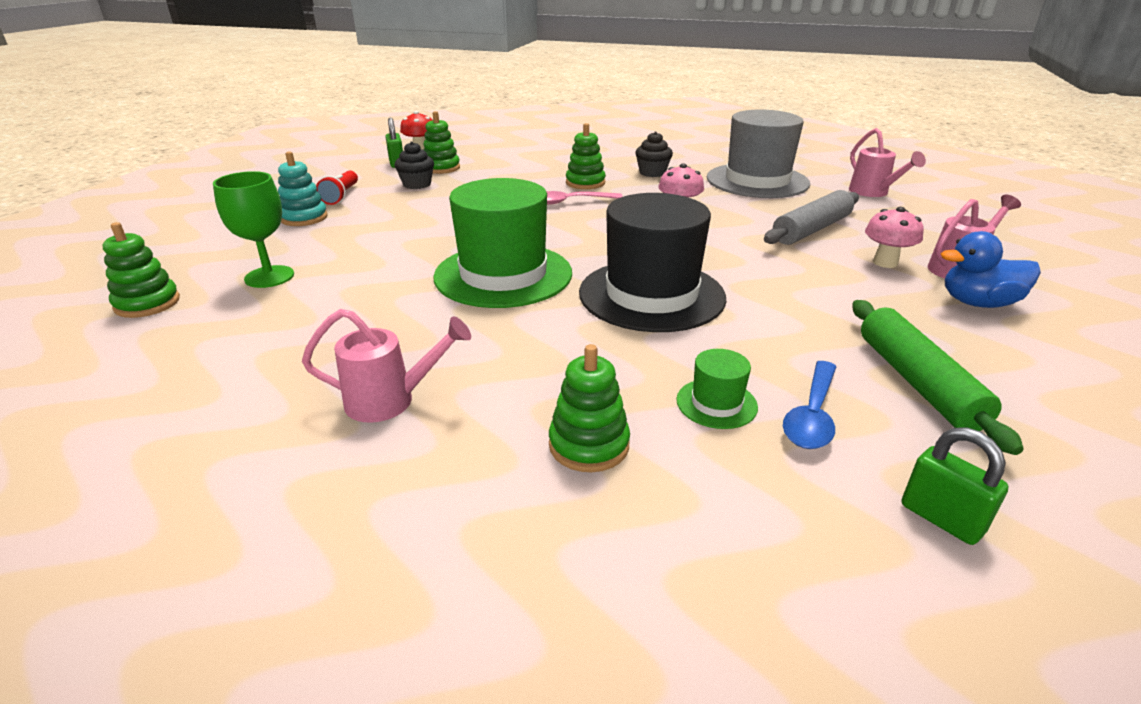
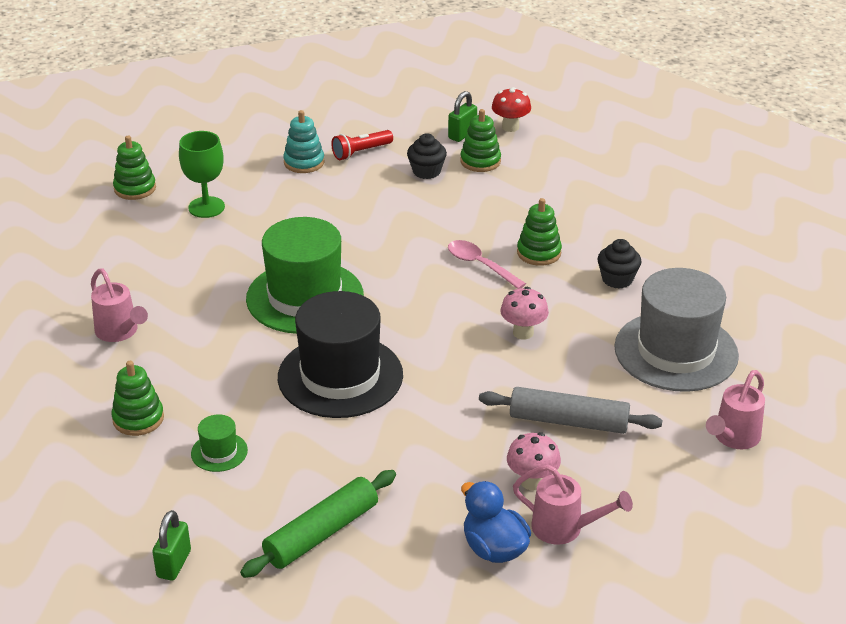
camera: 55 degrees right, 5 degrees up
blue spoon [783,361,836,449] -> none

